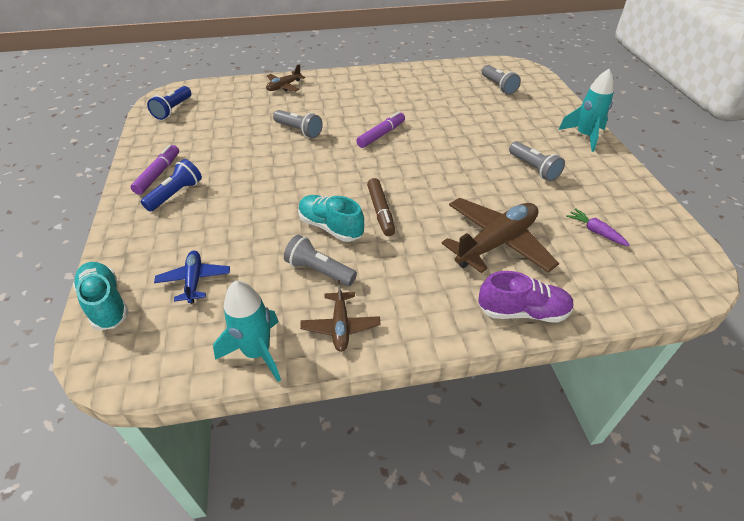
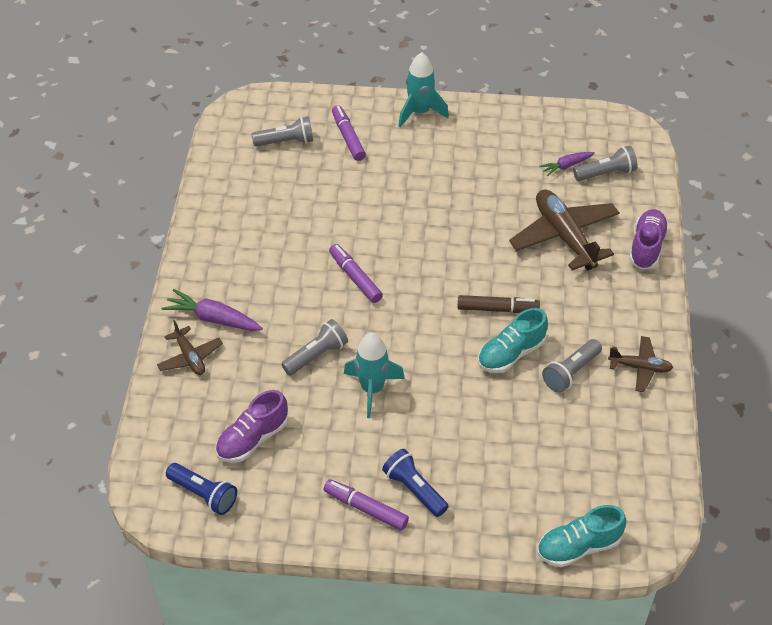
camera: 75 degrees left, 5 degrees up
blue plane [154,251,230,304] -> none
turquoise rocket [213,280,281,382] -> turquoise rocket moved to [344,332,405,418]
grey flashlight [509,141,565,182] -> grey flashlight moved to [573,145,637,181]
none -> purple carrot [162,289,263,331]
none -> purple shoe [215,390,288,463]
none -> purple marker [332,105,366,161]

